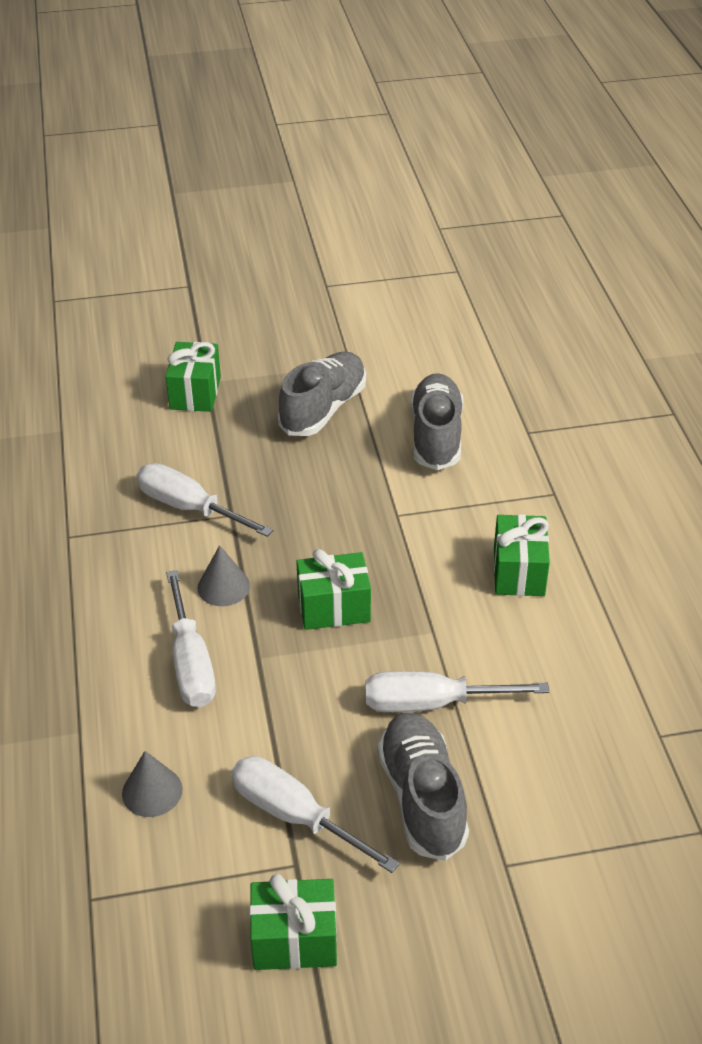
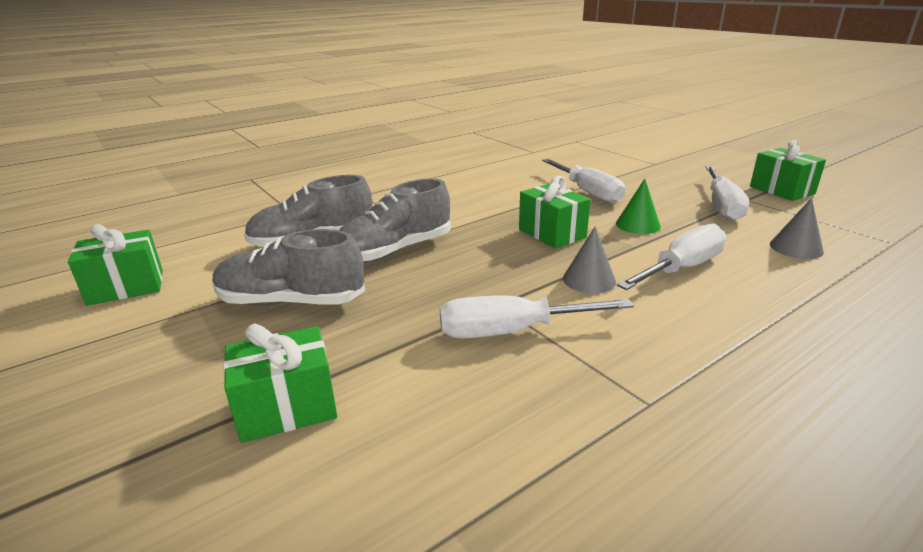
camera: 115 degrees left, 15 degrees down
white screwdriver [137,463,273,537] -> white screwdriver turned 75 degrees clockwise [440,295,634,338]
grey shoe [377,712,469,861] -> grey shoe moved to [339,178,451,263]
green gift [494,514,550,596] -> green gift moved to [68,224,163,306]
none -> green cone [616,179,661,234]

